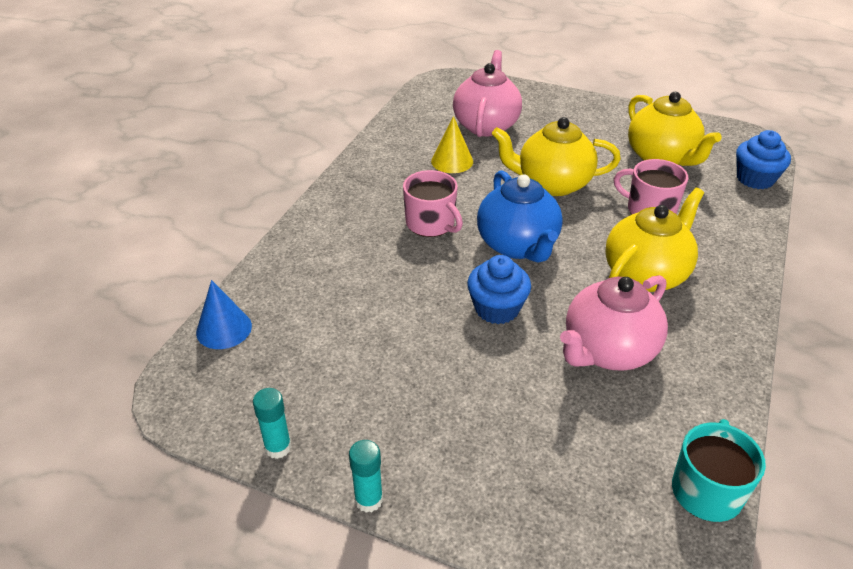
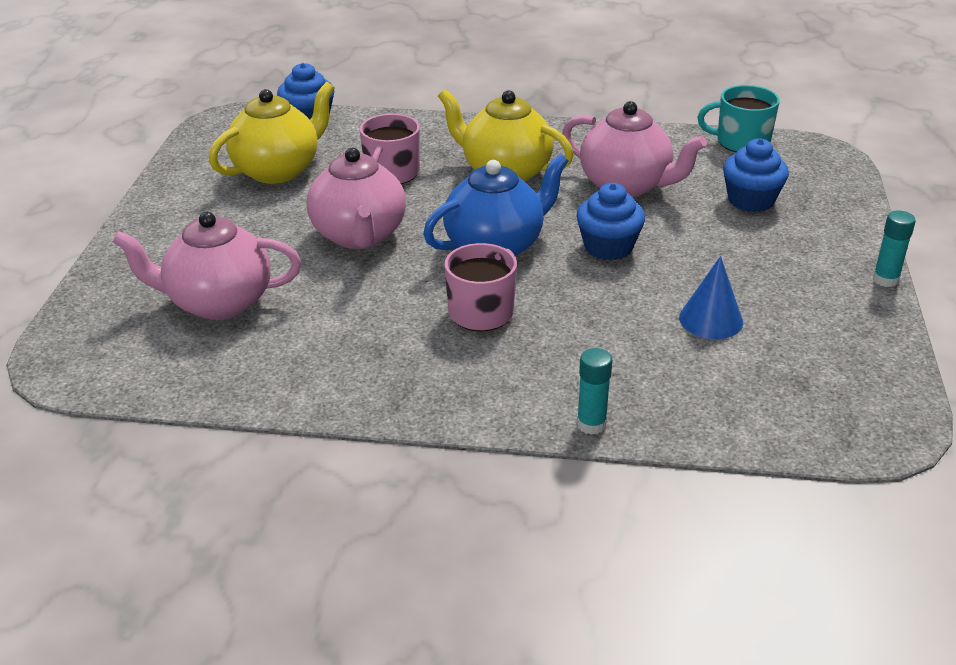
camera: 105 degrees left, 5 degrees down
blue cone [196,280,252,349] -> blue cone moved to [679,256,743,339]
turquoise glue stick [253,388,292,459] -> turquoise glue stick moved to [577,348,612,435]
yellow cone [431,116,473,173] -> none
yellow teapot [492,117,621,196] -> pink teapot [307,148,406,249]
none -> blue cupcake [723,138,789,212]

